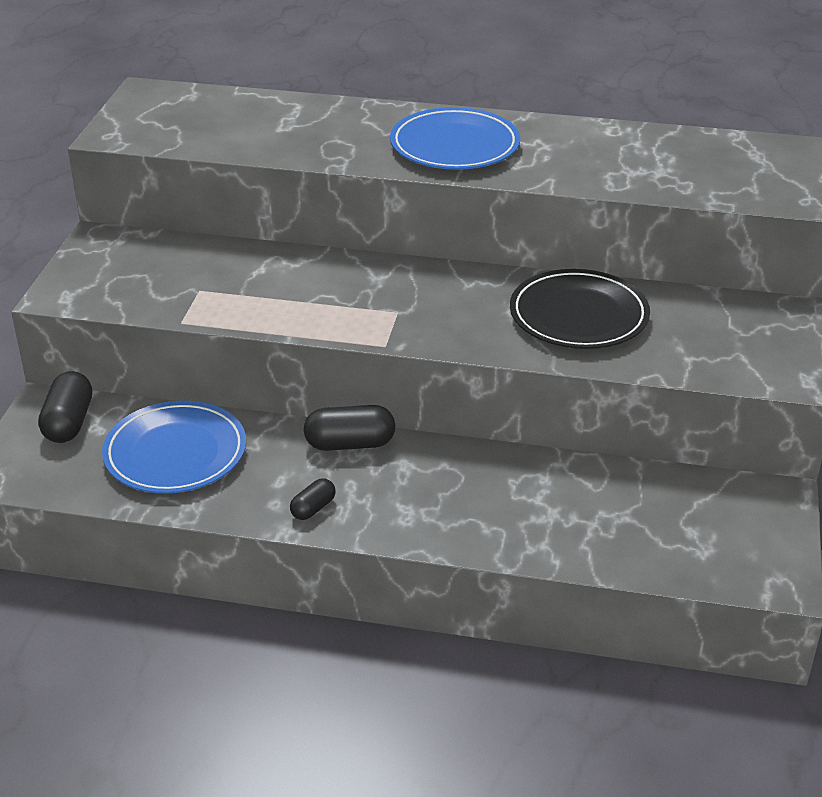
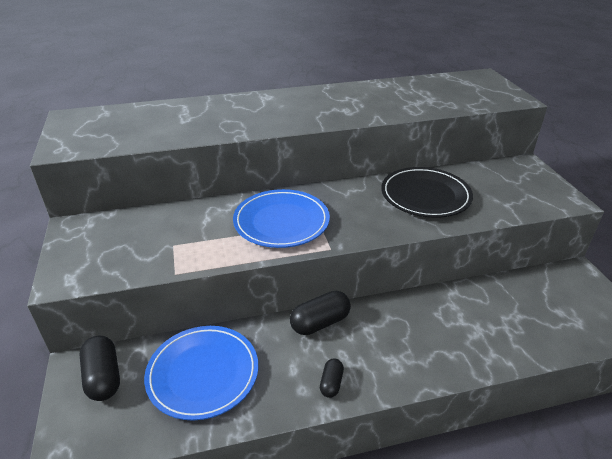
camera: 25 degrees left, 0 degrees up
blue plate [390,107,520,170] -> blue plate moved to [233,189,330,248]

